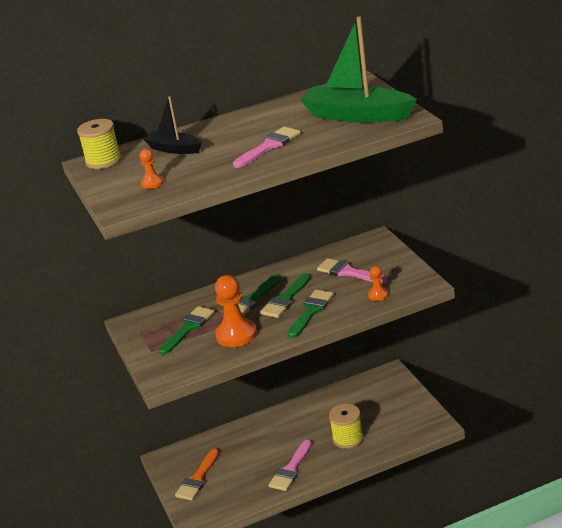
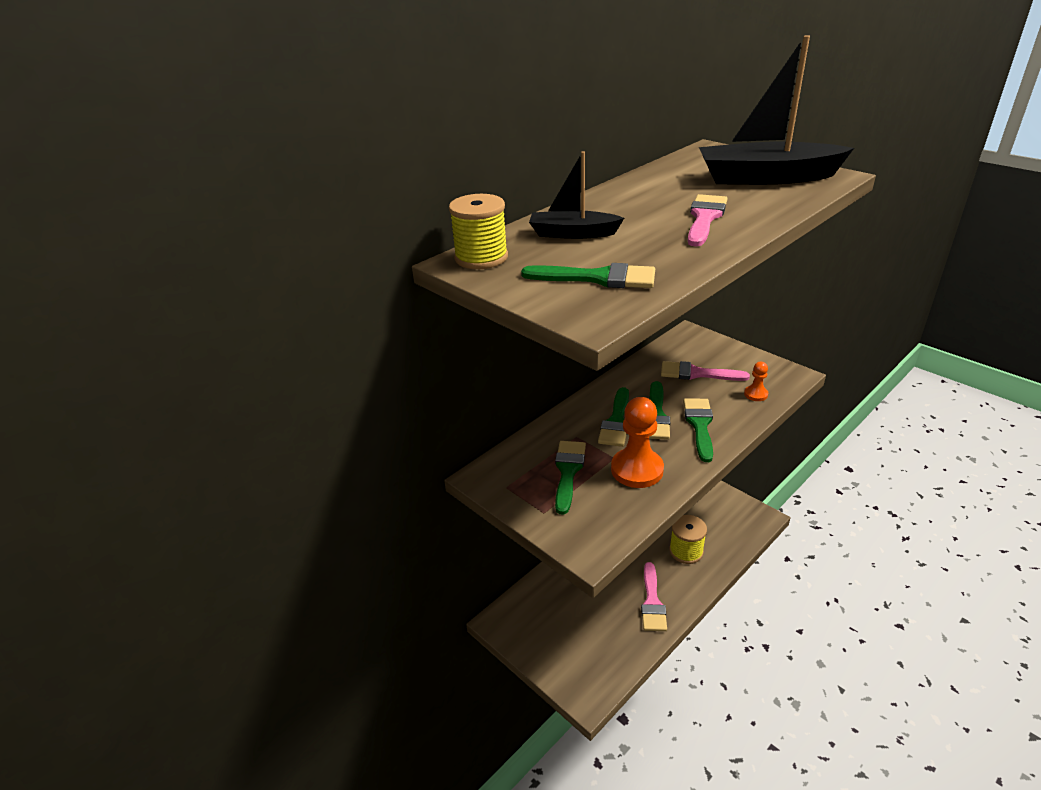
camera: 25 degrees left, 5 degrees up
orange pawn [140,149,164,189] -> green brush [521,263,655,288]
orange brush [175,449,219,500] -> none
green boat [300,16,417,123] -> black boat [699,35,854,185]

